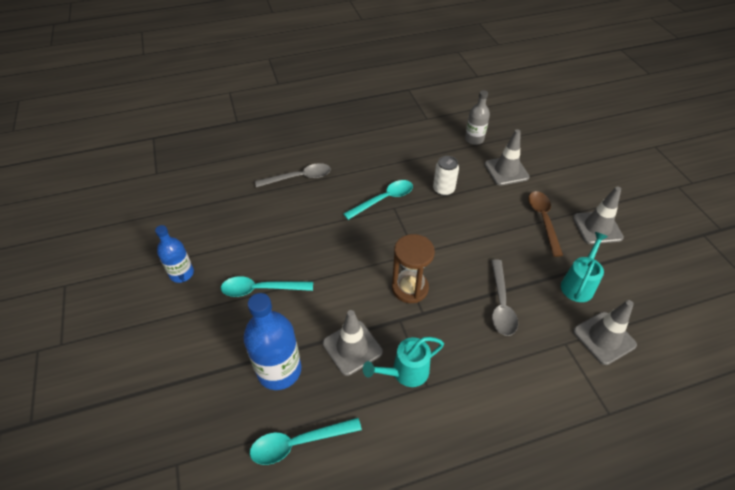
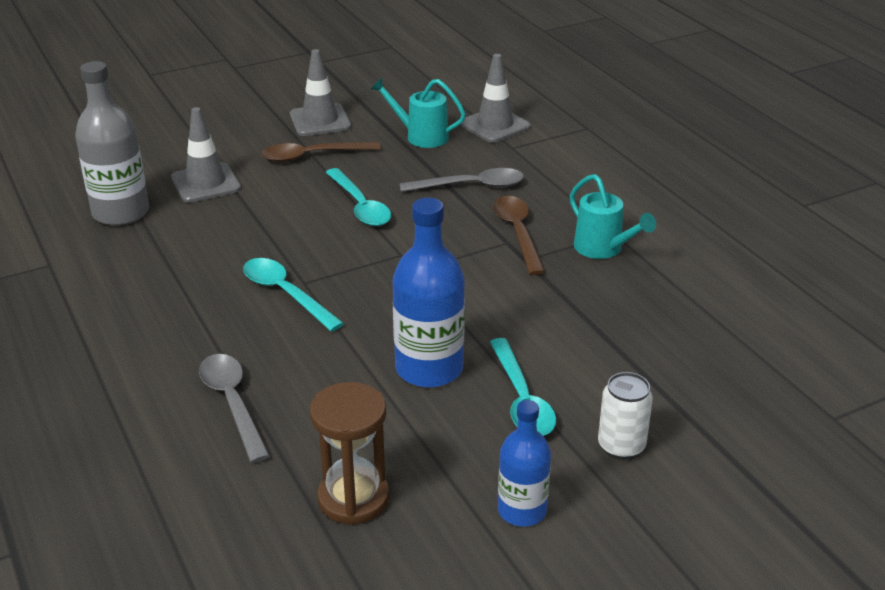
camera: 100 degrees left, 15 degrees down
blue bottle [243,293,301,390] -> blue bottle moved to [393,198,465,388]
turquoise spoon [250,418,362,465] -> turquoise spoon moved to [325,168,391,226]
grey traffic cone [323,310,383,376] -> none
brown hourglass [392,234,435,303] -> brown hourglass moved to [310,382,390,525]
white can [433,156,459,196] -> white can moved to [598,372,653,460]
grey bottle [465,90,490,145] -> grey bottle [75,61,149,226], size x1.60
none -> brown spoon [493,196,545,275]

